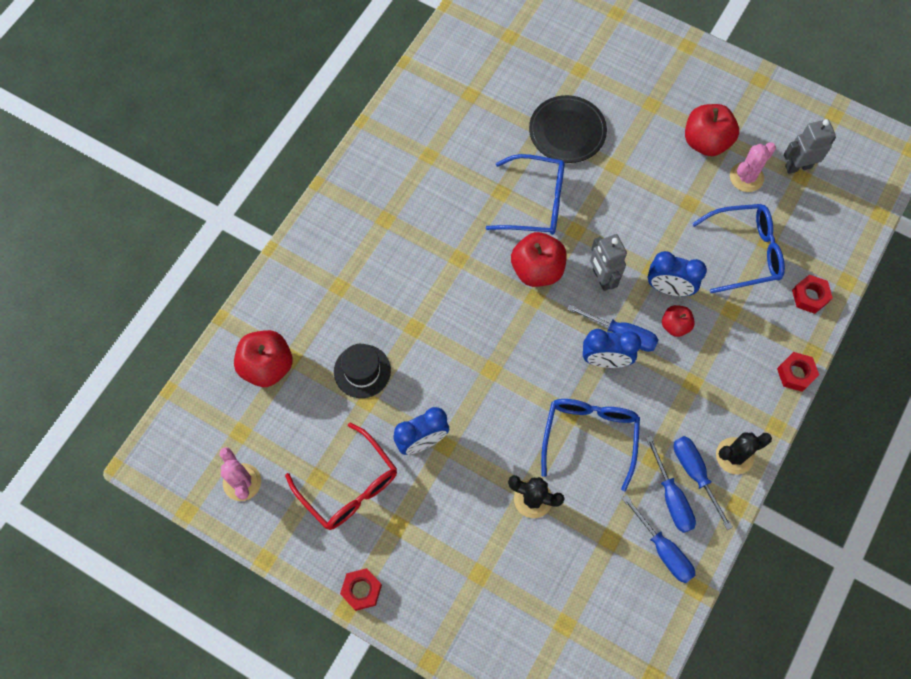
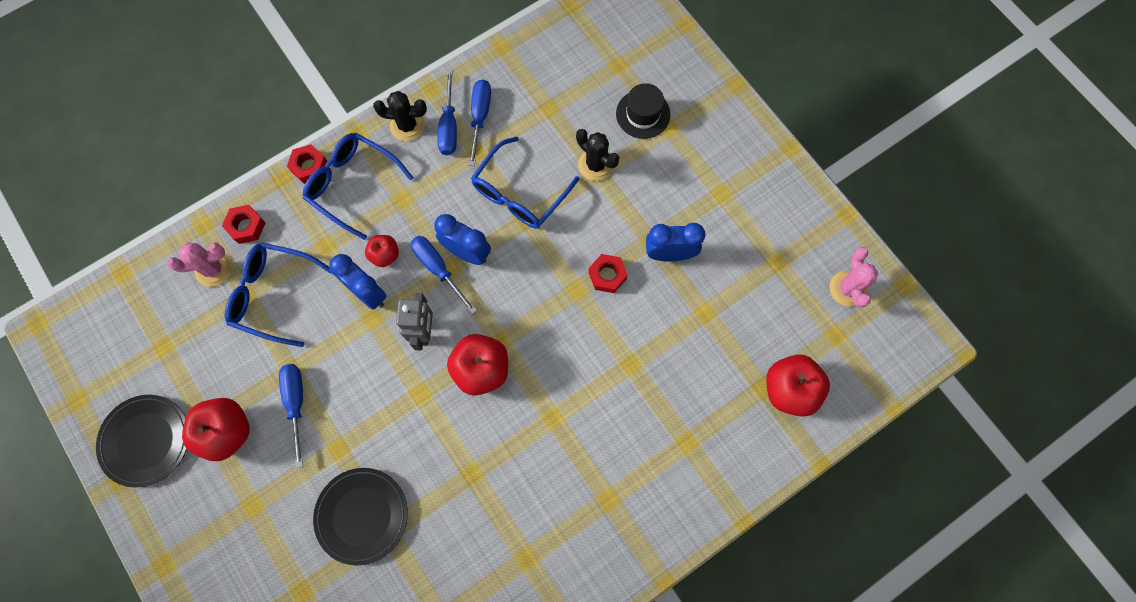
camera: 155 degrees left, 5 degrees up
red glasses [285,422,397,530] -> none
black hat [334,344,391,398] -> black hat moved to [616,83,670,139]
red nut [340,568,382,611] -> red nut moved to [589,254,628,293]
blue glasses [486,154,565,235] -> blue glasses moved to [303,133,414,240]
blue screwdriver [622,495,695,583] -> blue screwdriver moved to [279,364,303,468]
pink cactus [730,142,776,192] -> pink cactus moved to [167,242,232,287]
grey robot [784,119,836,174] -> none
none -> black plate [96,395,187,487]

